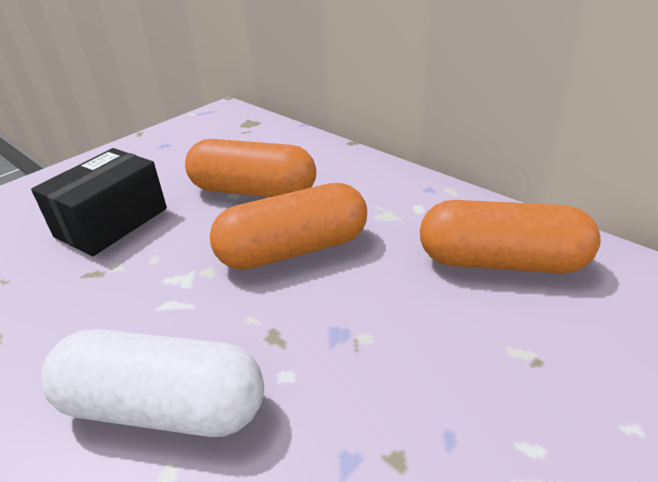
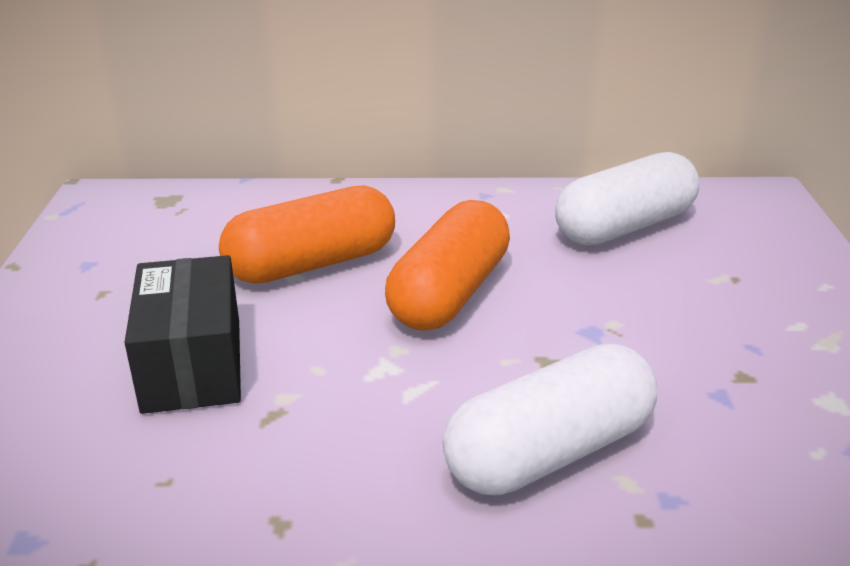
camera: 45 degrees left, 5 degrees down
orange capsule [420,200,601,273] -> white capsule [555,152,700,245]

